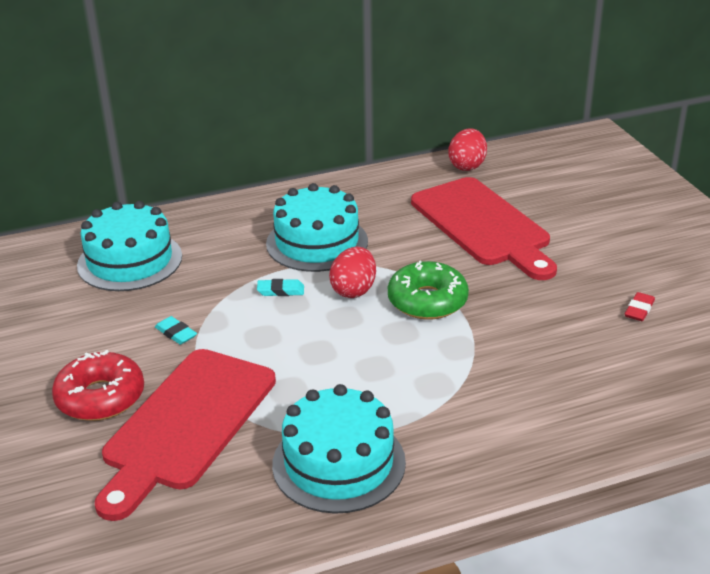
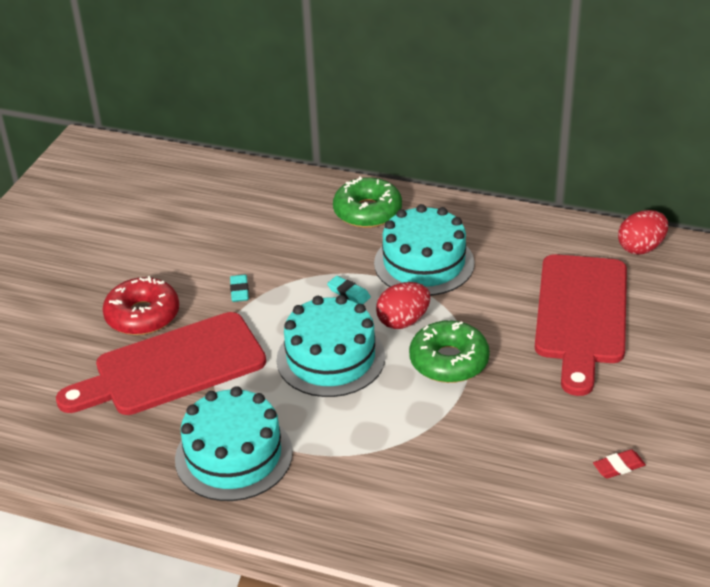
camera: 40 degrees right, 5 degrees up
turquoise cake [77,201,182,291] -> turquoise cake moved to [277,295,385,397]
none -> green donut [333,176,402,228]

